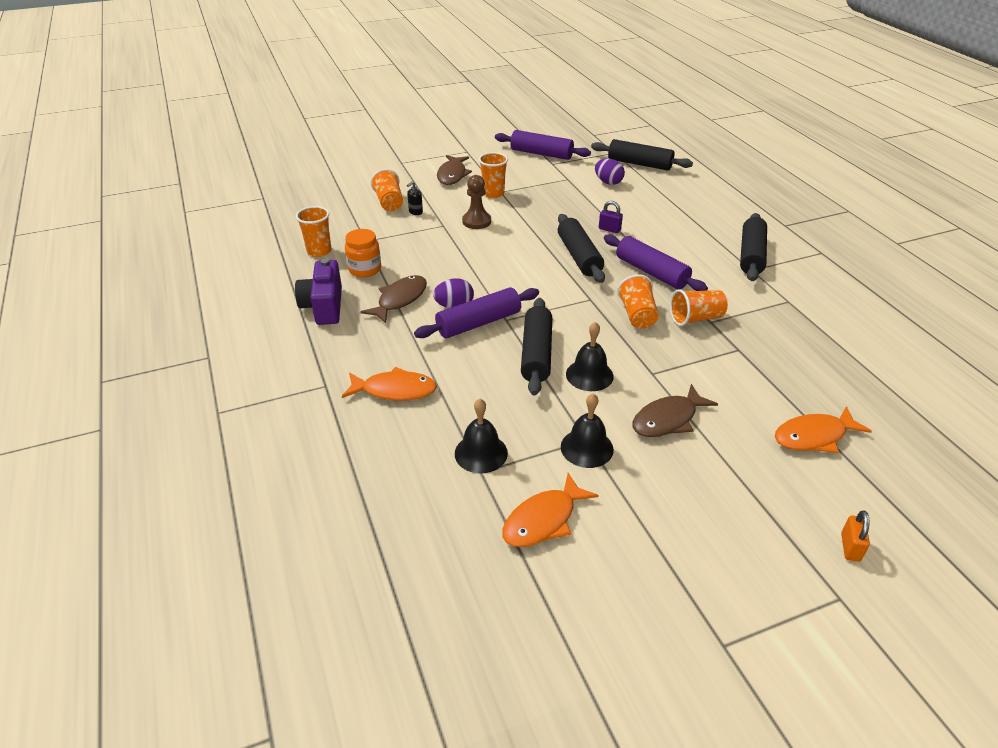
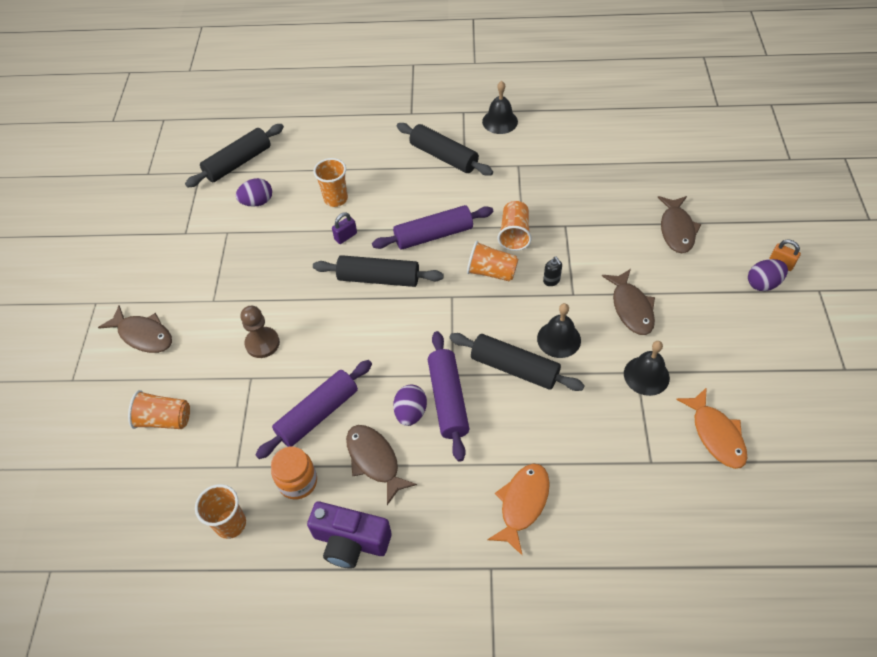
camera: 65 degrees left, 15 degrees up
black soap dispenser [407,181,423,215] -> black soap dispenser moved to [543,257,562,286]
black bell [455,399,508,473] -> black bell moved to [482,81,518,134]
orange cup [479,152,508,198] -> orange cup moved to [313,158,348,207]
purple rolling pin [495,130,591,160] -> purple rolling pin moved to [255,360,372,459]
orange fish [775,406,872,453] -> brown fish [658,196,702,253]
none -> purple egg [748,259,788,291]

